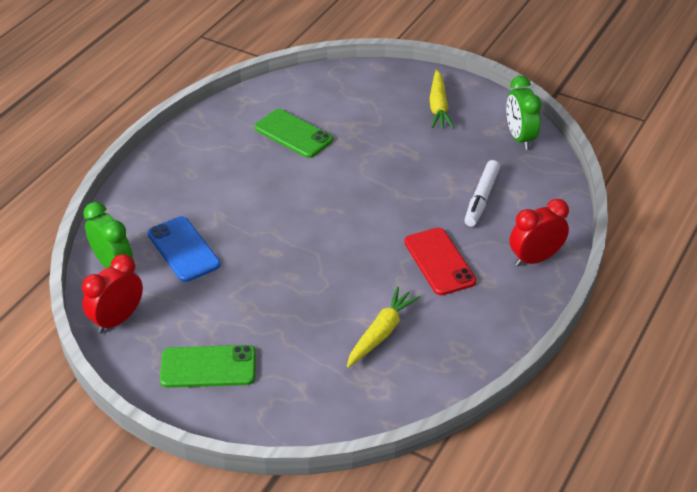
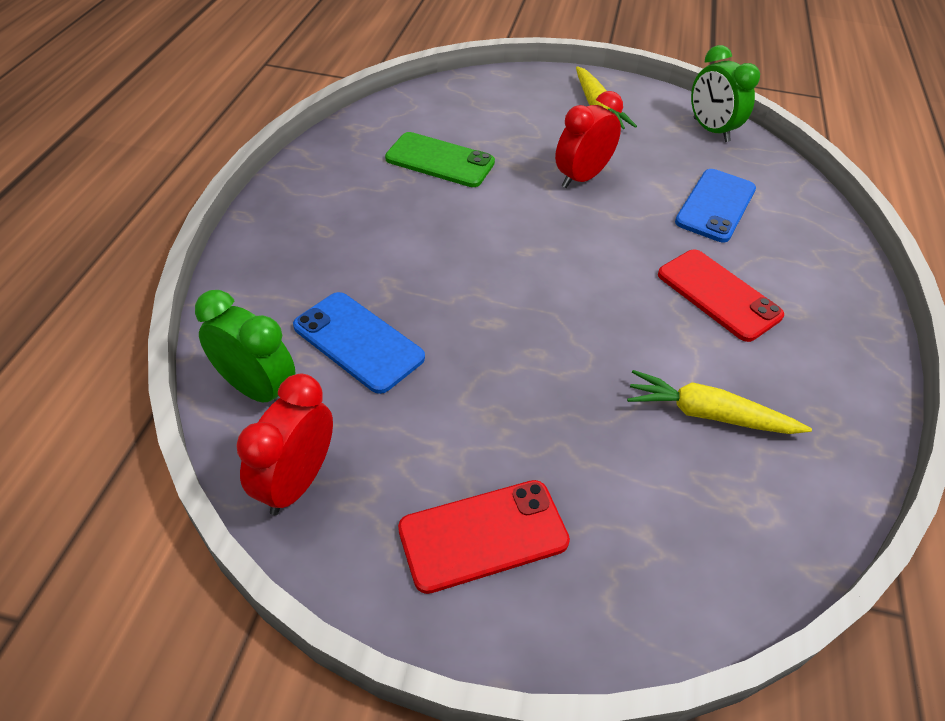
camera: 20 degrees left, 5 degrees up
green phone [160,345,256,388] -> red phone [398,480,570,594]
yellow carrot [347,287,420,367] -> yellow carrot turned 90 degrees counterclockwise [627,370,812,434]
white marker [464,160,500,227] -> blue phone [675,169,756,242]
red clock [510,199,569,267] -> red clock moved to [555,91,623,188]

